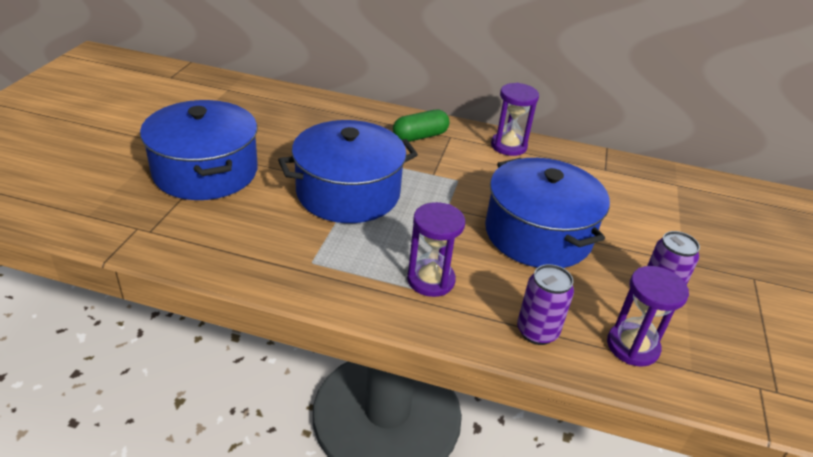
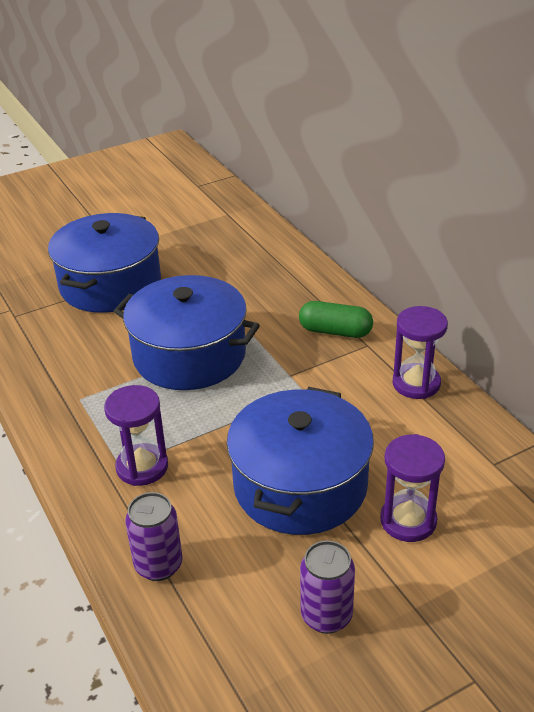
camera: 50 degrees right, 0 degrees up
purple hourglass [607,266,689,367] -> purple hourglass moved to [380,434,445,542]

